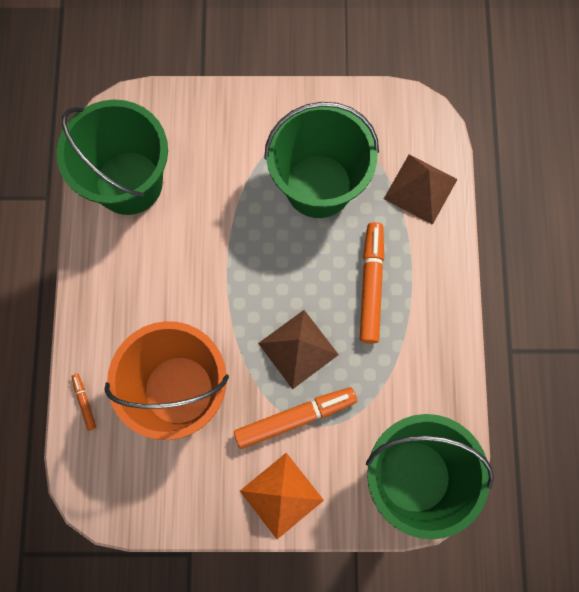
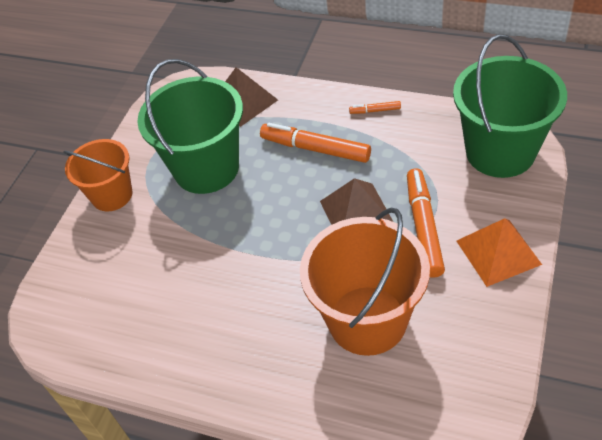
camera: 65 degrees left, 25 degrees down
green bucket [56,100,168,215] -> none
orange marker [71,374,96,431] -> orange marker moved to [349,101,401,114]
none -> orange bucket [64,139,132,211]

